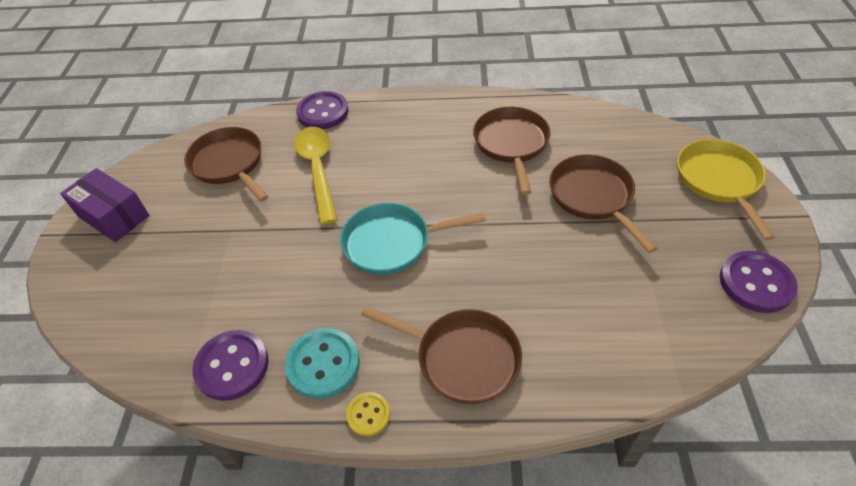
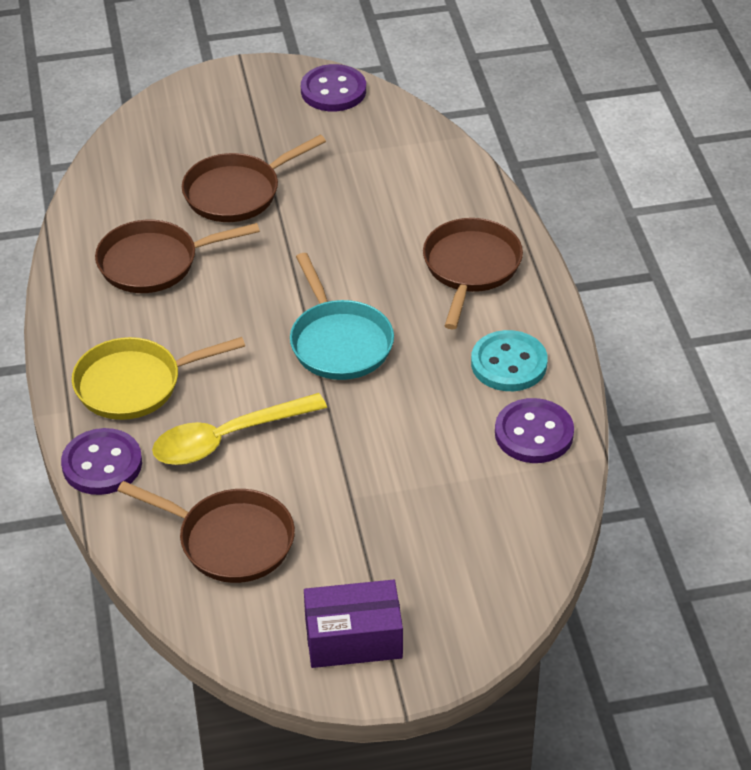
camera: 105 degrees left, 5 degrees down
purple box [60,168,149,242] -> purple box turned 60 degrees clockwise [304,580,403,668]
brown pan [184,127,268,202] -> brown pan turned 105 degrees counterclockwise [117,481,295,583]
yellow button [346,392,390,436] -> none
yellow pan [677,139,775,241] -> yellow pan moved to [72,337,245,420]

